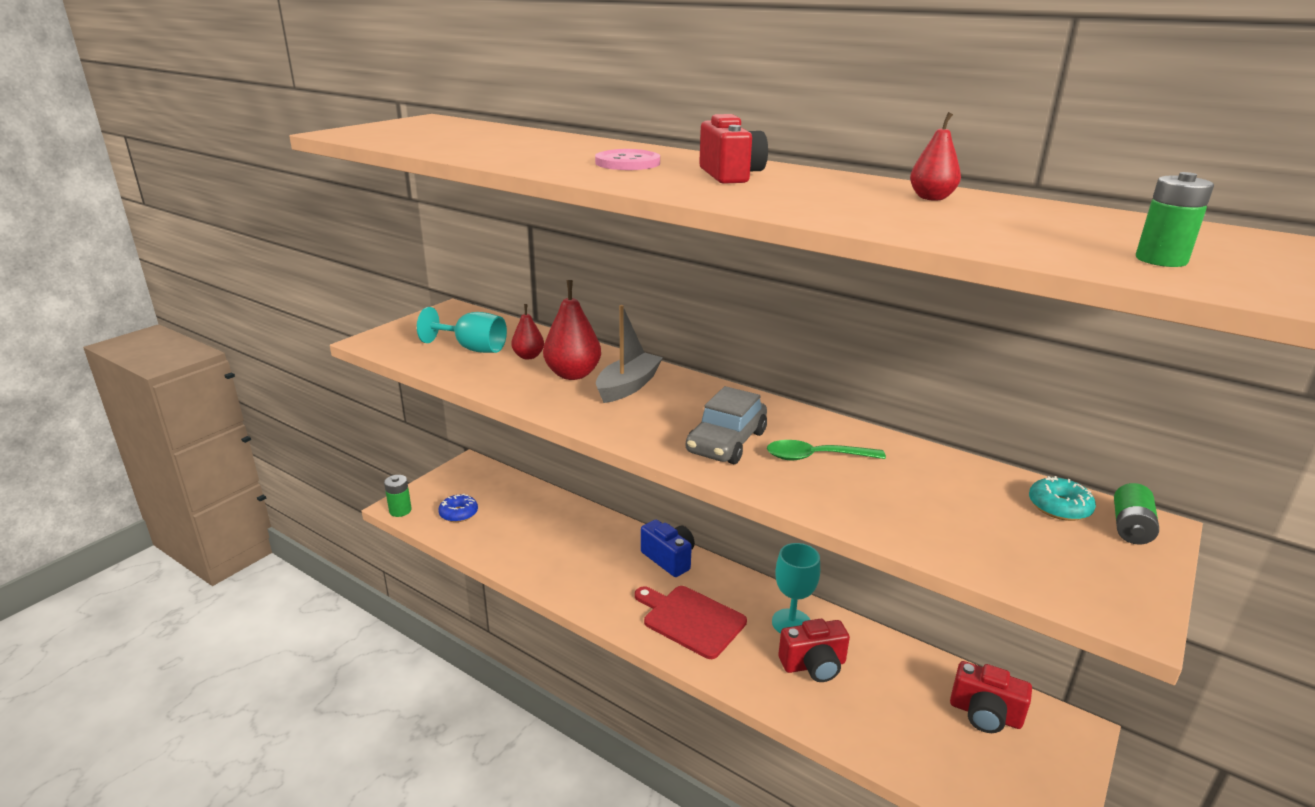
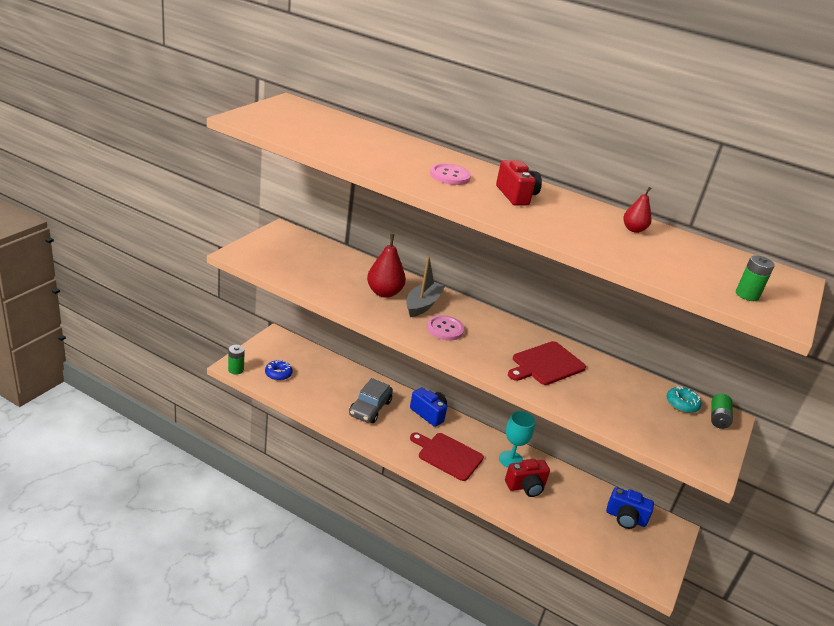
camera: 10 degrees left, 5 degrees up
turquoise goblet [417,307,507,353] -> none
red pear [511,304,544,359] -> none
grey car [686,386,767,464] -> grey car moved to [349,378,393,423]
green spoon [767,440,886,461] -> red cutting board [508,341,586,385]
red camera [950,661,1032,733] -> blue camera [606,487,654,529]
none -> pink button [427,315,464,341]

